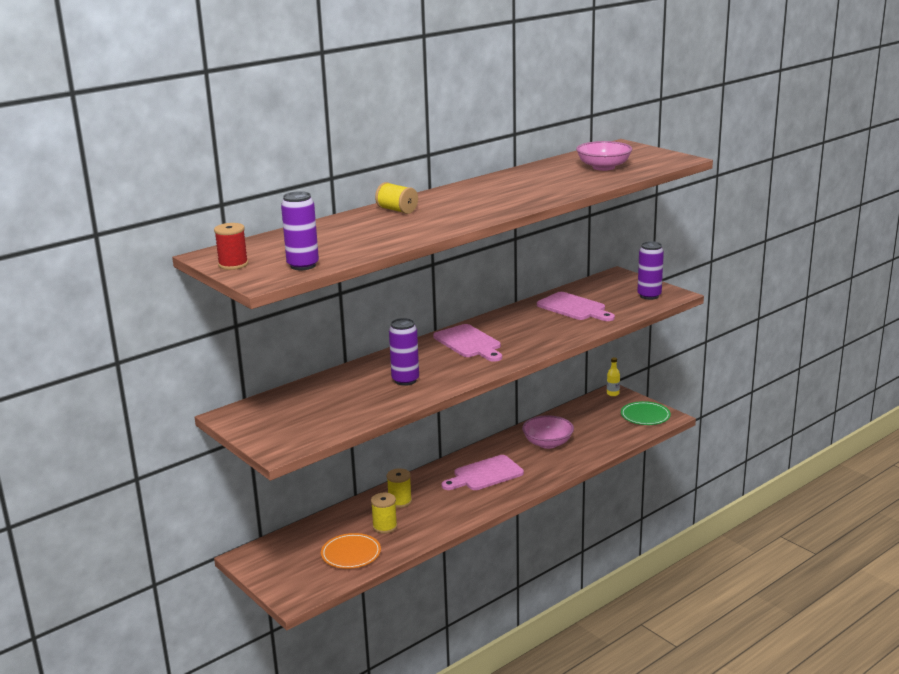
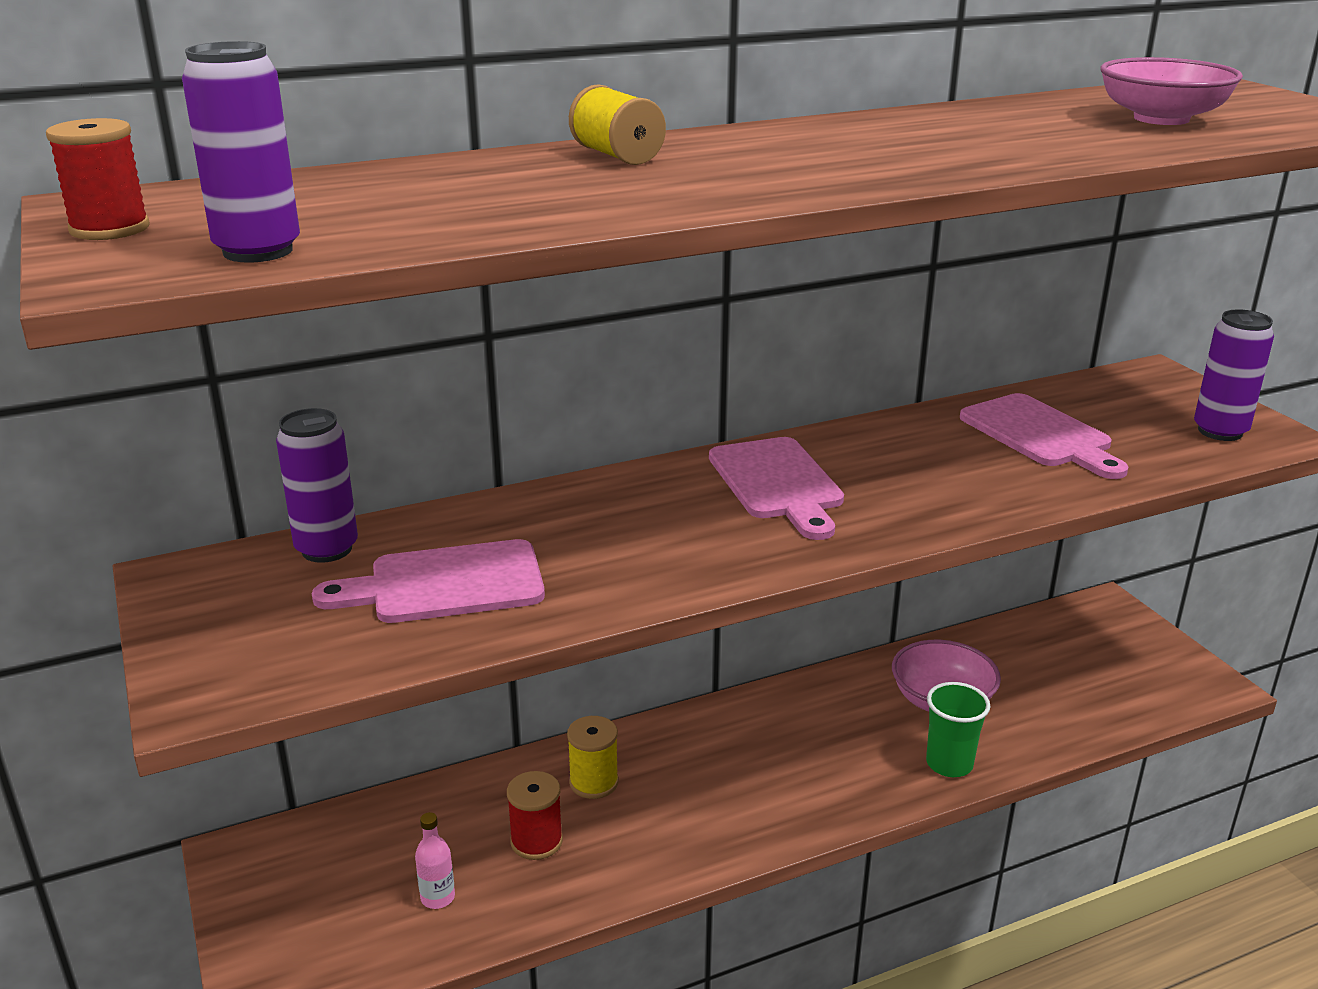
camera: 15 degrees right, 5 degrees up
orange plate [321,533,381,569] -> pink bottle [415,812,455,909]
yellow spool [371,493,397,534] -> red spool [507,771,563,860]
purple can [389,318,419,386] -> purple can moved to [276,408,358,563]
pink cutting board [442,455,524,490] -> pink cutting board moved to [312,539,545,623]
yellow bottle [607,357,620,396] -> none
green plate [621,401,671,425] -> none
none -> green cup [926,682,991,777]

